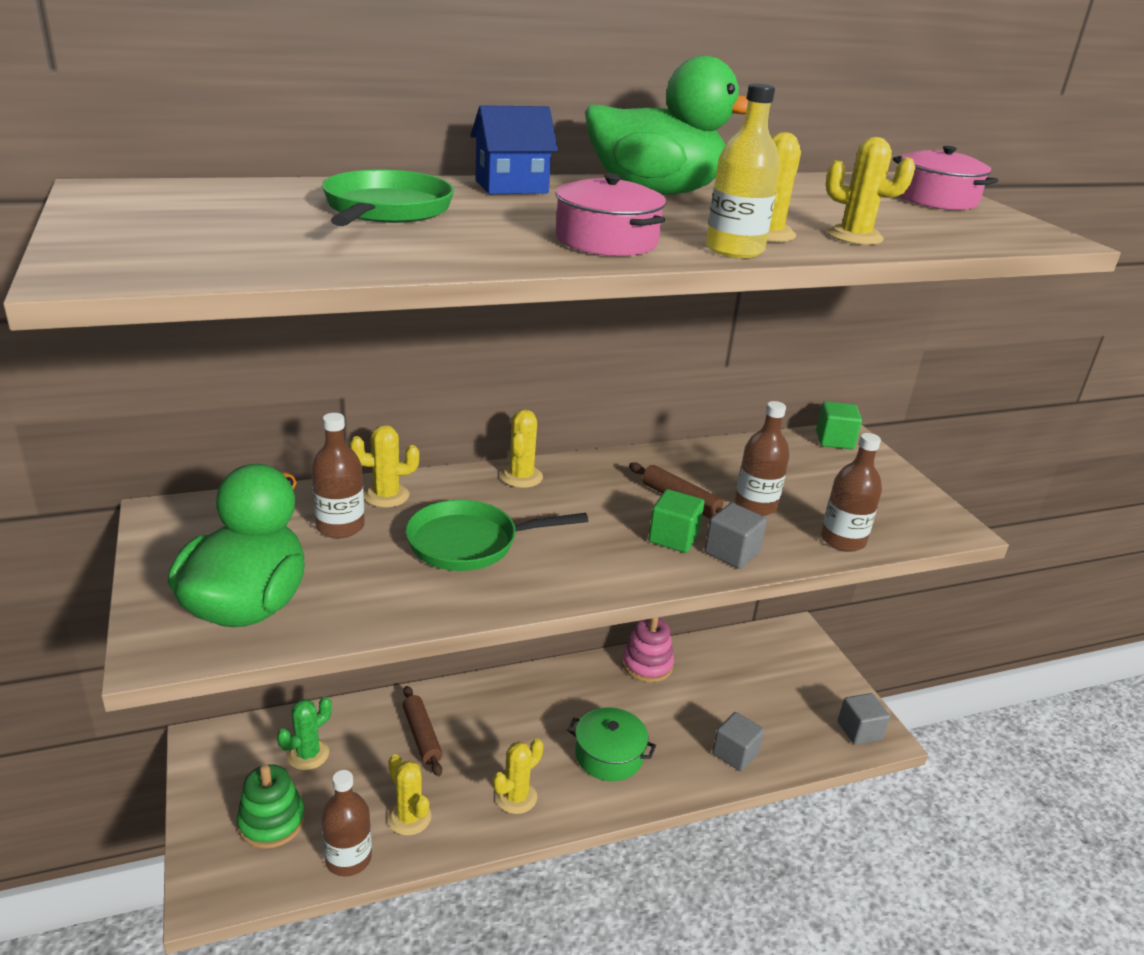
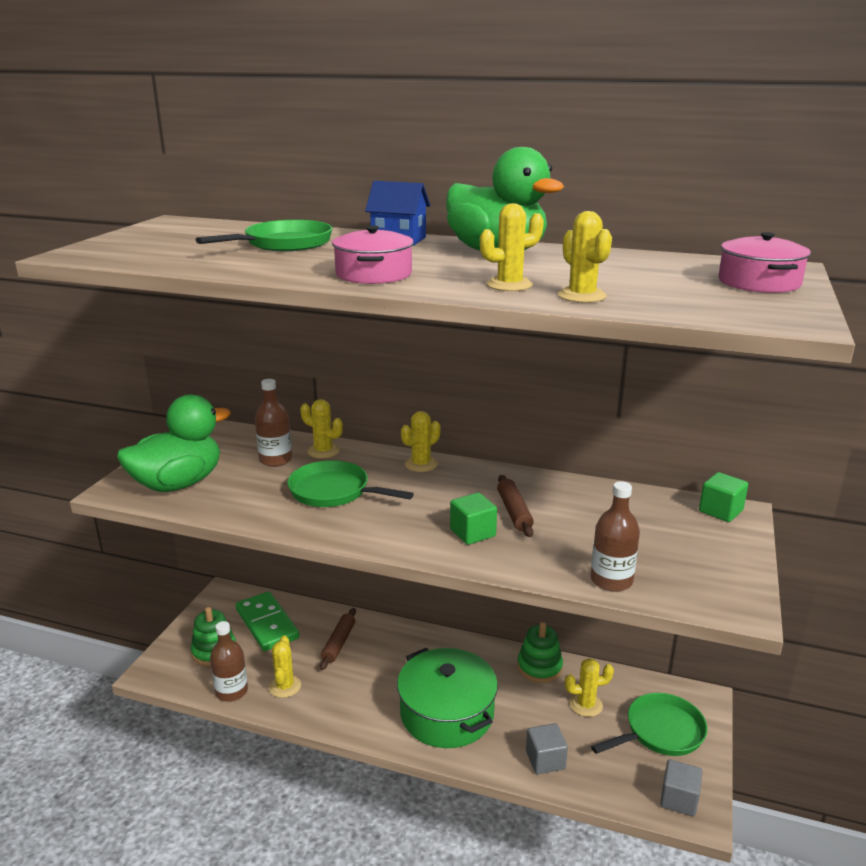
camera: 40 degrees right, 5 degrees down
green cactus [277,697,332,770] -> green domino [236,591,299,651]
yellow cactus [493,739,543,814] -> yellow cactus moved to [565,658,614,717]
green pot [567,707,656,781] -> green pot [397,648,498,748], size x1.63
pink stacking toy [622,618,674,682] -> green stacking toy [517,622,563,683]
grey cube [704,503,767,569] -> none
yellow bottle [706,84,780,258] -> none
brown bottle [735,401,790,516] -> none
none -> green pan [591,693,707,756]

